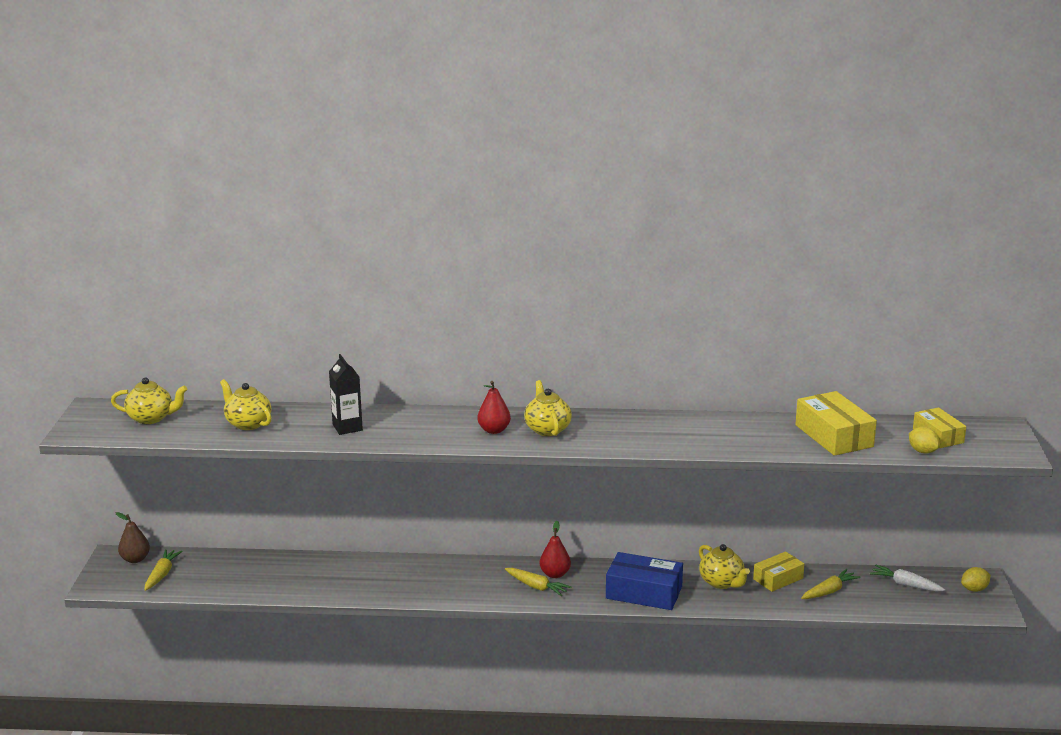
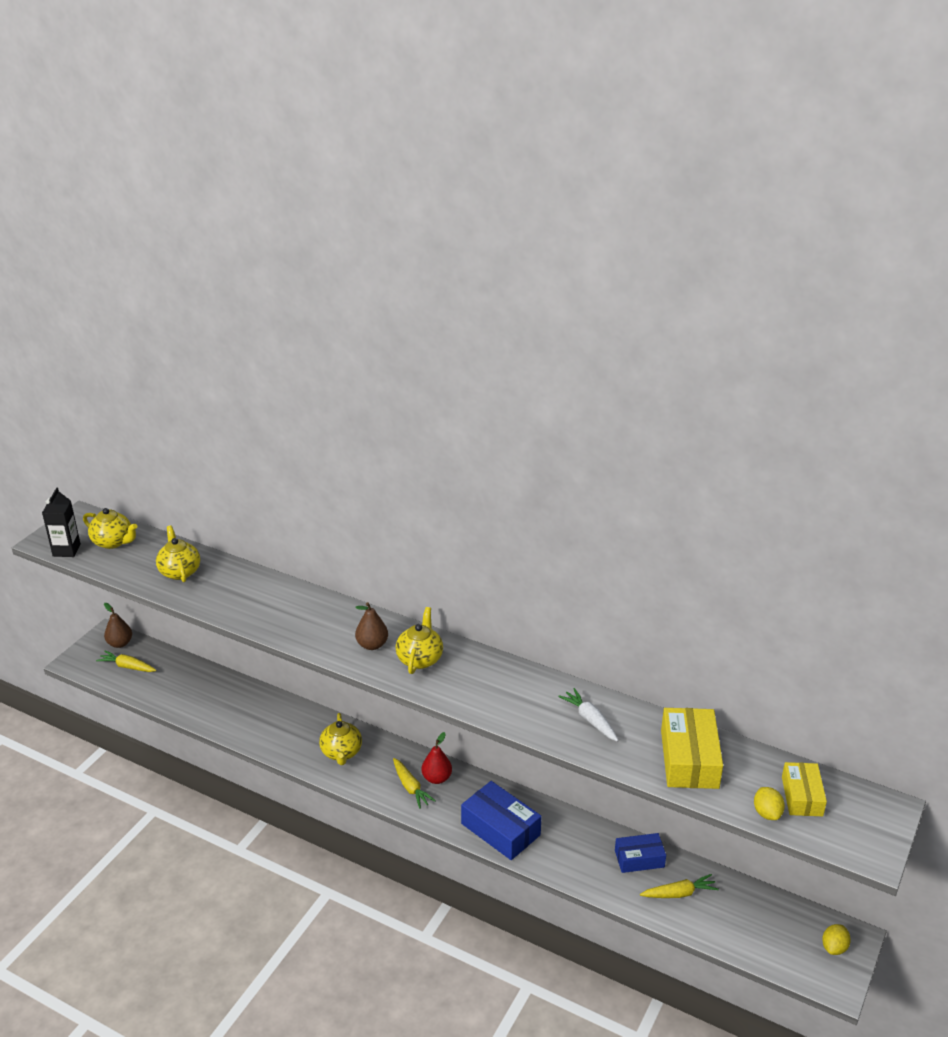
camera: 25 degrees right, 10 degrees up
yellow carrot [144,549,183,591] -> yellow carrot turned 105 degrees counterclockwise [96,651,157,672]
black carton [329,354,363,435] -> black carton moved to [42,488,81,557]
red pear [477,381,511,434] -> brown pear [355,602,388,650]
yellow teapot [699,544,750,589] -> yellow teapot moved to [319,713,362,765]
yellow box [753,551,804,592] -> blue box [615,833,666,873]
white carrot [870,565,945,591] -> white carrot moved to [558,688,619,742]
yellow lemon [961,567,991,592] -> yellow lemon turned 60 degrees counterclockwise [822,924,851,955]

